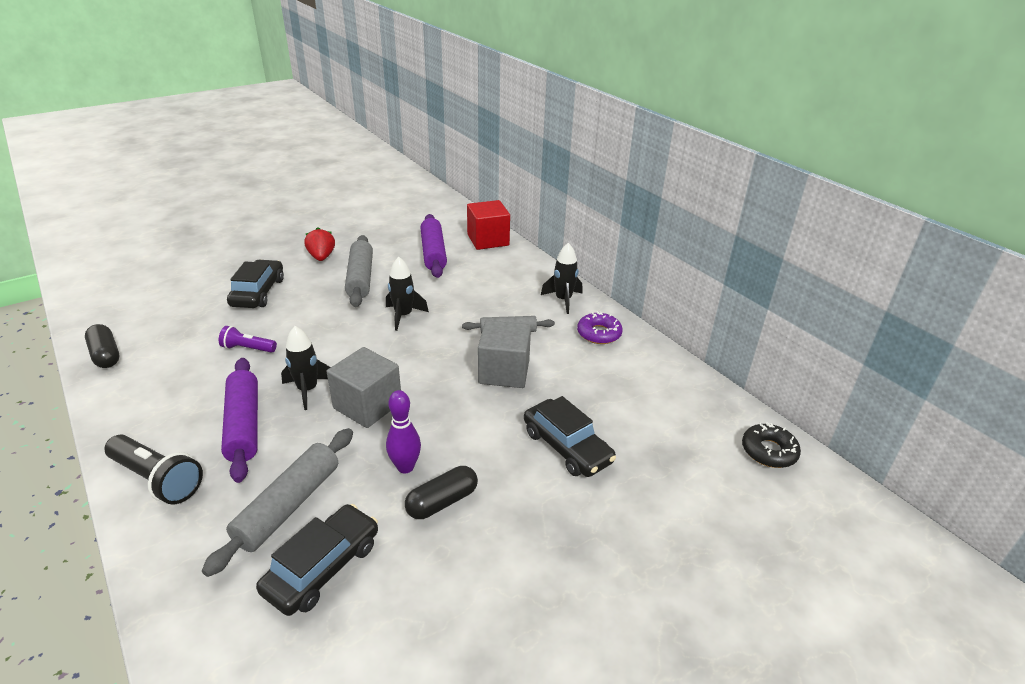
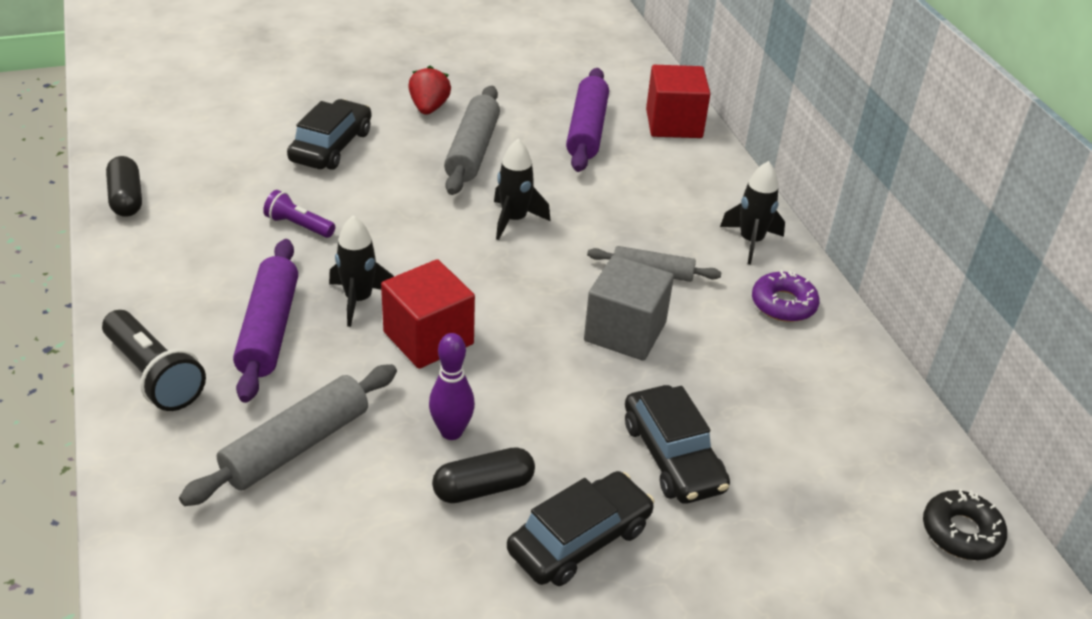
camera: 15 degrees right, 5 degrees up
black car [256,504,378,616] -> black car moved to [507,471,654,586]
grey cube [327,347,401,428] -> red cube [381,259,475,369]

